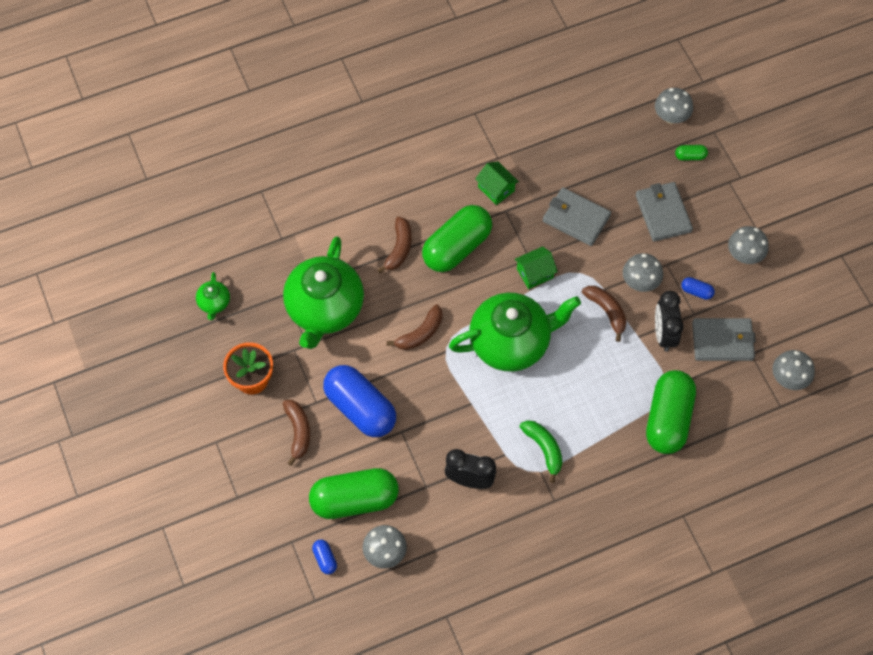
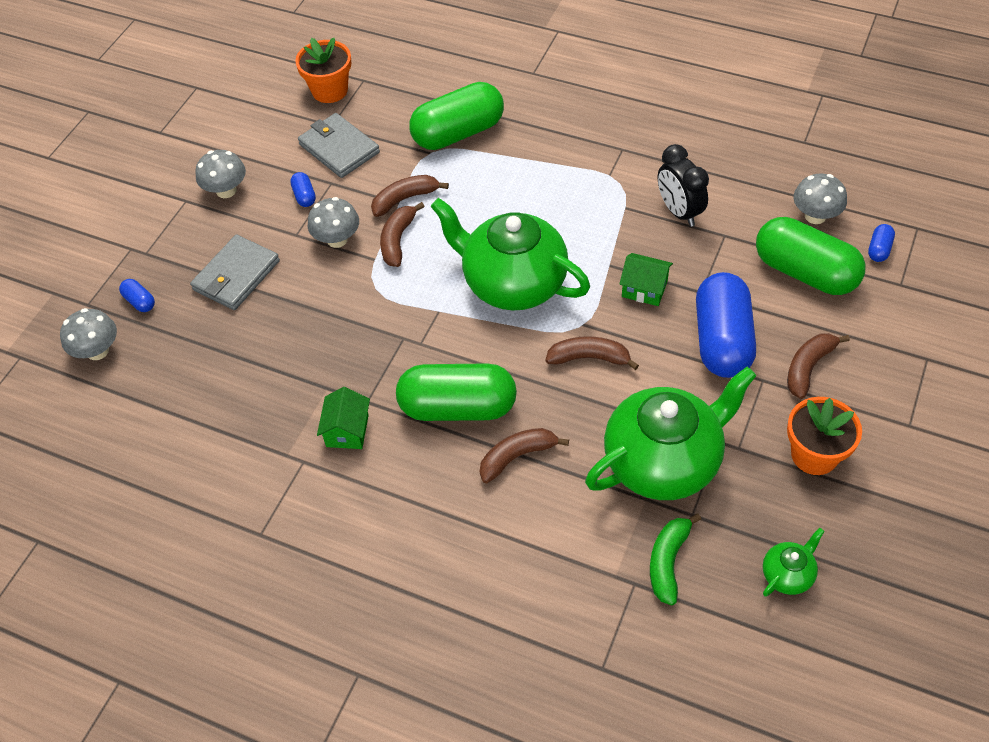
camera: 130 degrees left, 10 degrees down
green house [515,246,558,289] -> green house moved to [619,253,673,306]
green banana [520,420,562,483] -> green banana moved to [650,513,701,606]
grey wallet [543,187,611,246] -> none
black clock [655,291,684,352] -> none
green capsule [675,145,708,161] -> blue capsule [119,279,155,312]
grey mushroom [772,350,815,390] -> orange flower pot [295,37,351,103]
none -> brown banana [371,175,449,217]

